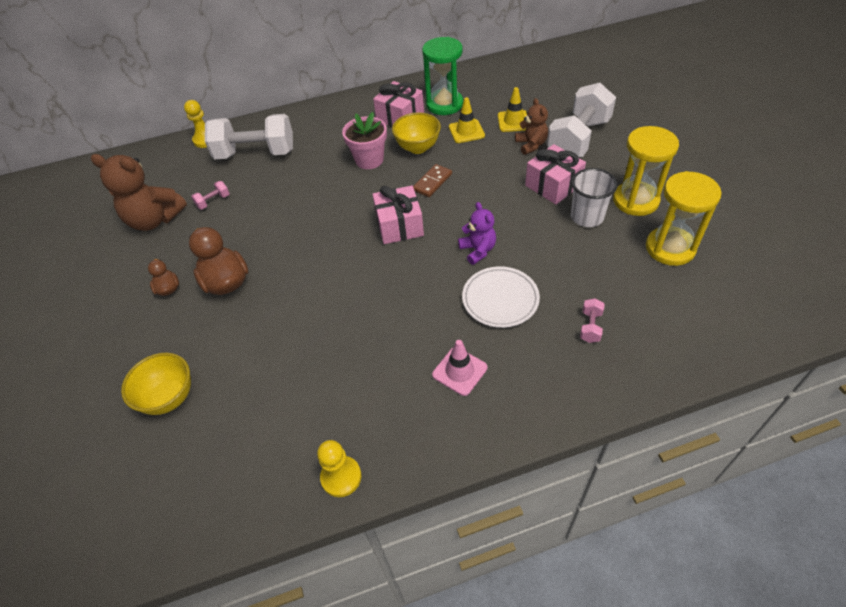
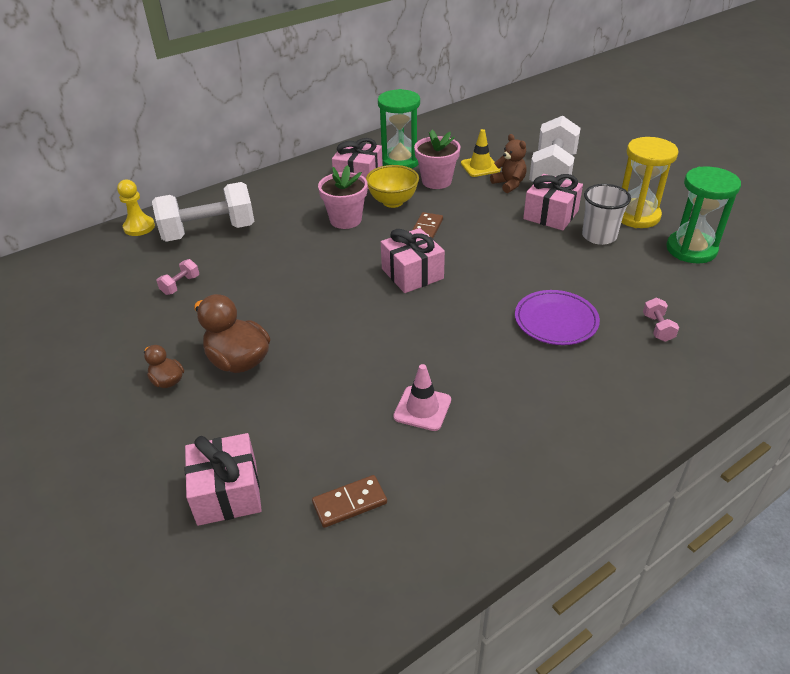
camera: 20 degrees left, 10 degrees down
brown teddy bear [91,154,187,231] -> none
yellow bowl [121,353,191,415] -> pink gift [185,433,262,526]
yellow pawn [317,440,361,497] -> none
pink traffic cone [432,340,488,396] -> pink traffic cone moved to [393,364,451,431]
yellow traffic cone [449,97,485,143] -> pink flower pot [414,130,461,189]
purple teddy bear [458,202,496,265] -> none
white plate [462,266,540,328] -> purple plate [515,290,600,345]
yellow hourglass [646,171,722,266] -> green hourglass [666,166,741,263]
none -> brown domino [312,475,387,528]

